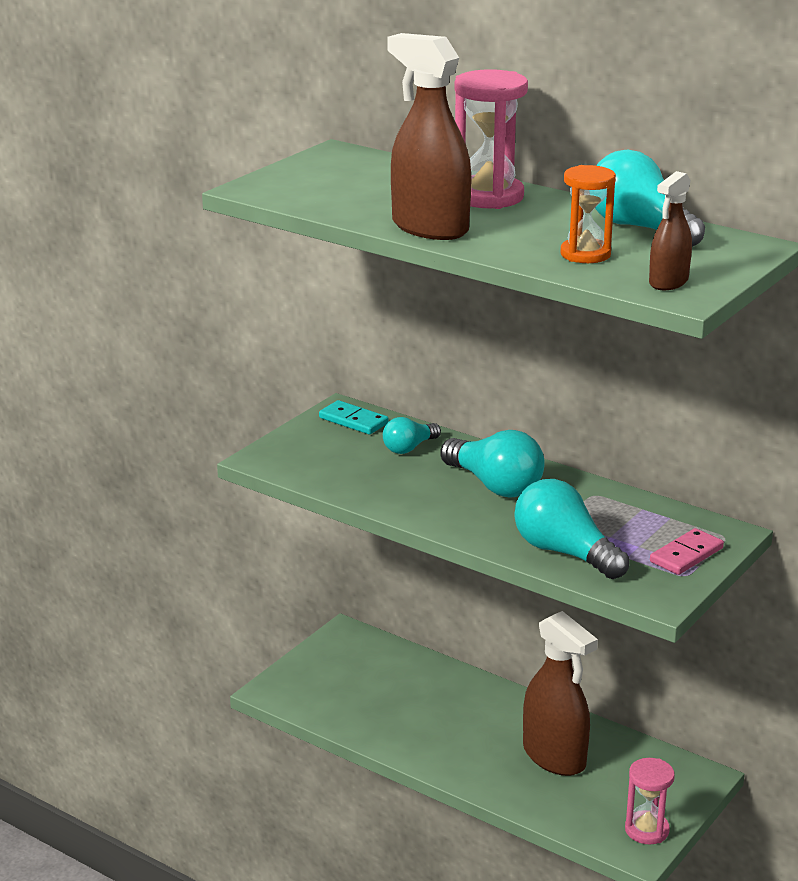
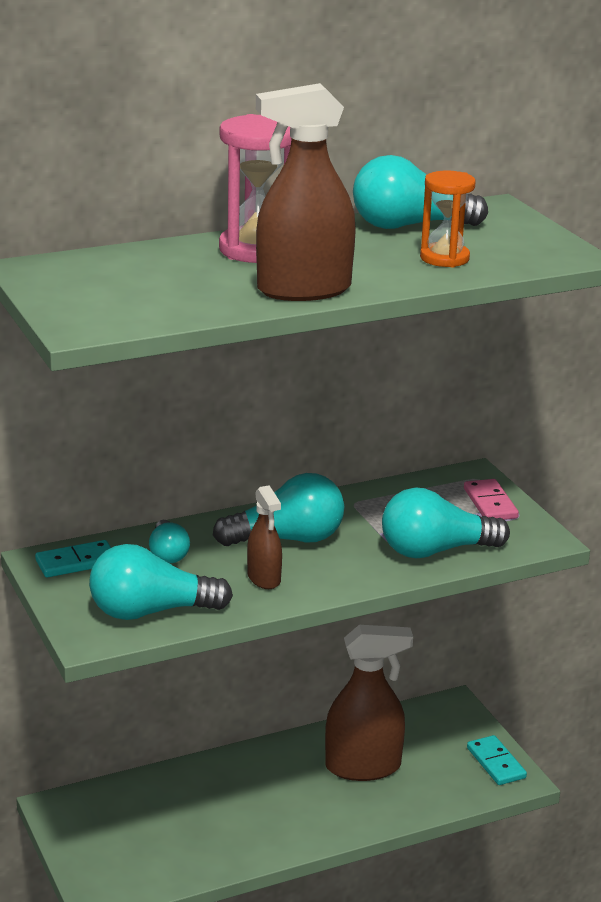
camera: 60 degrees left, 0 degrees up
pink hourglass [625,758,675,845] -> turquoise domino [467,735,527,785]
brown spray bottle [649,171,692,290] -> brown spray bottle moved to [247,485,282,589]
none -> turquoise light bulb [89,544,233,620]

